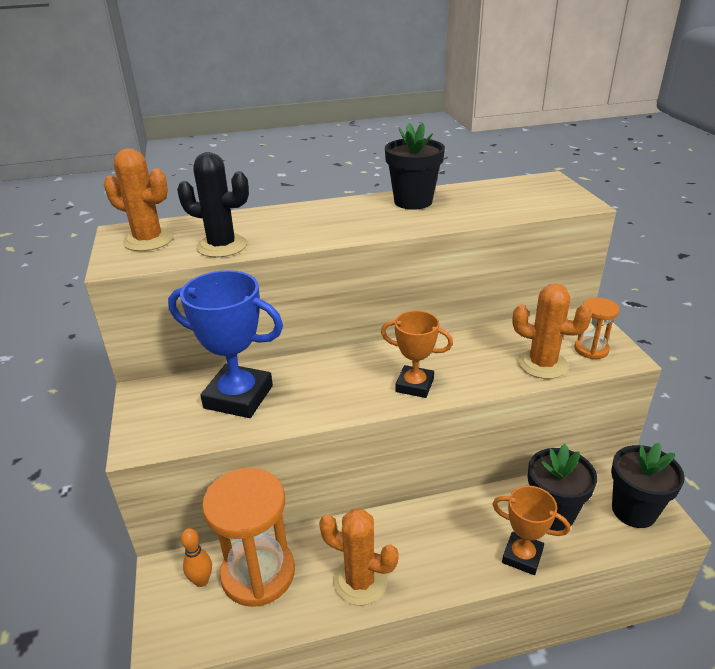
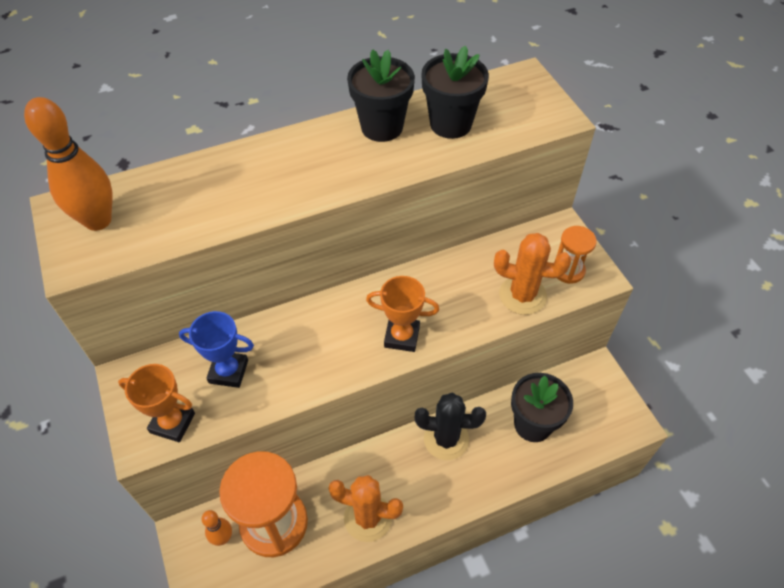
camera: 10 degrees left, 20 degrees up
orange cactus [104,148,173,251] -> orange bowling pin [24,97,112,231]
blue trophy [168,270,283,418] -> blue trophy [179,311,254,388], size x0.61
black cactus [177,152,249,257] -> black cactus moved to [415,393,486,460]
orange trophy [492,486,570,575] -> orange trophy moved to [118,364,195,442]
black flower pot [611,443,685,528] -> black flower pot moved to [421,45,489,139]

